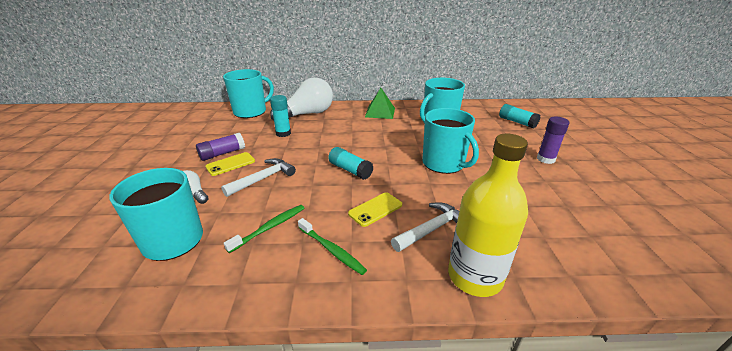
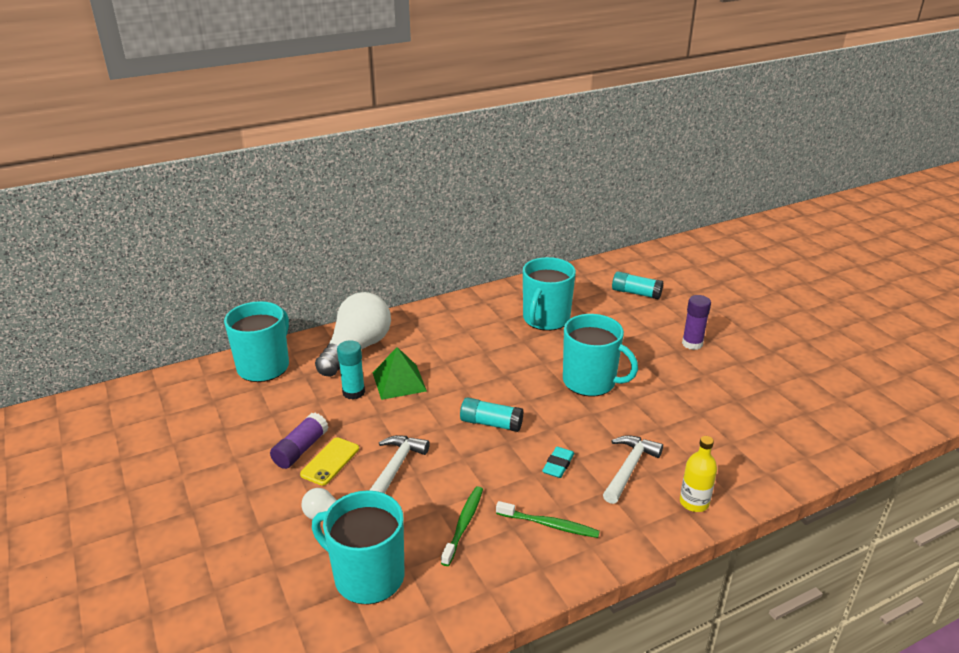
camera: 25 degrees left, 0 degrees up
yellow phone [348,192,402,227] -> turquoise eraser [542,447,574,478]
green pyramid [365,88,395,119] -> green pyramid moved to [373,347,427,400]
yellow bottle [448,133,528,297] -> yellow bottle [680,436,717,512], size x0.55

